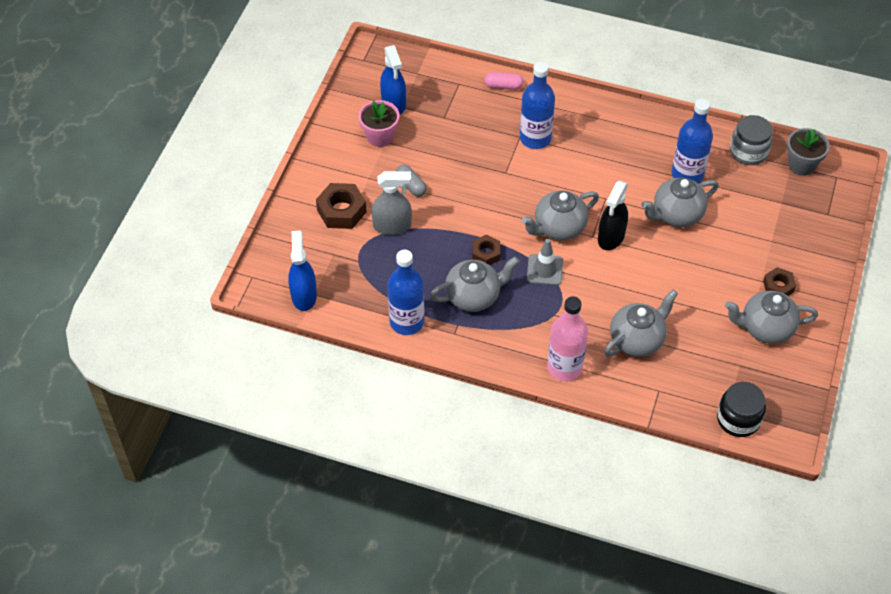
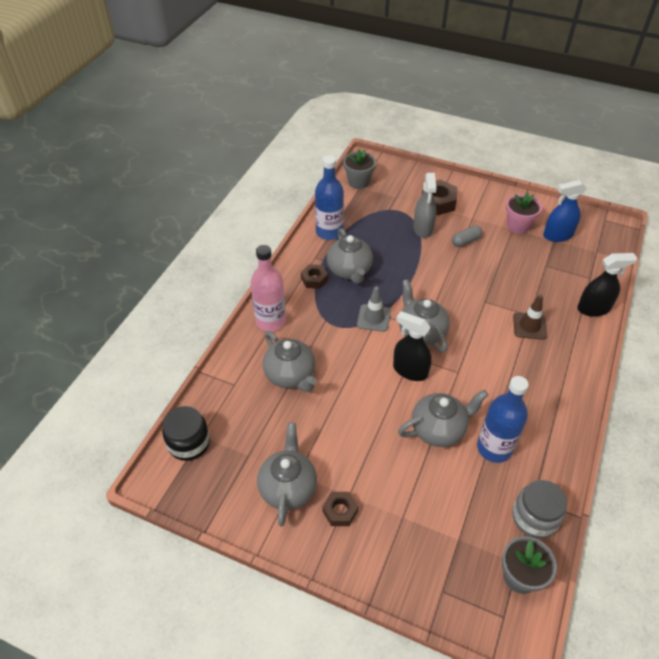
camera: 95 degrees right, 5 degrees down
blue spray bottle [288,231,317,311] -> grey flower pot [343,149,376,189]
brown nut [472,235,500,265] -> brown nut moved to [301,264,328,289]
pink capsule [484,72,523,90] -> black spray bottle [577,253,637,317]
blue bottle [520,62,555,149] -> brown traffic cone [513,295,547,340]
grey teapot [642,177,719,227] -> grey teapot turned 90 degrees clockwise [398,390,488,447]

